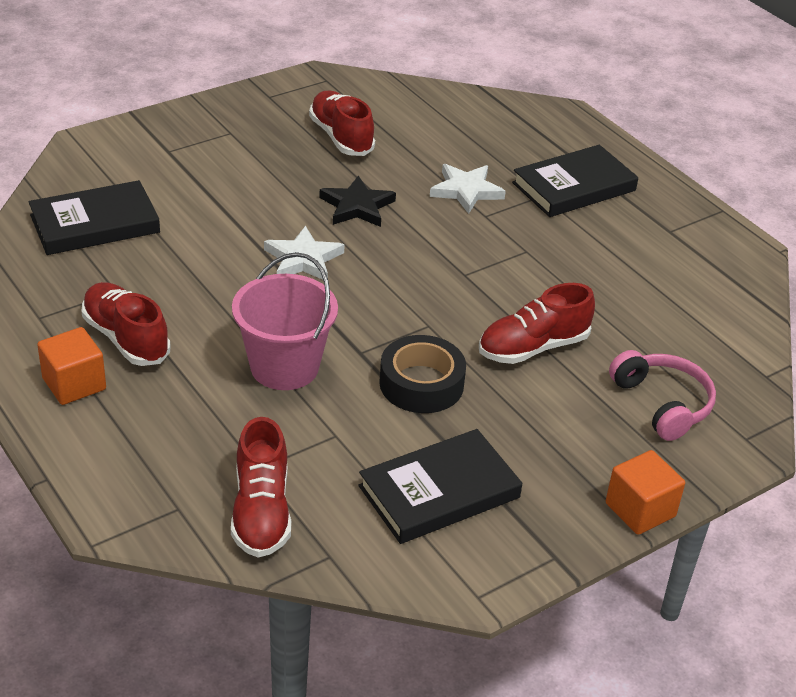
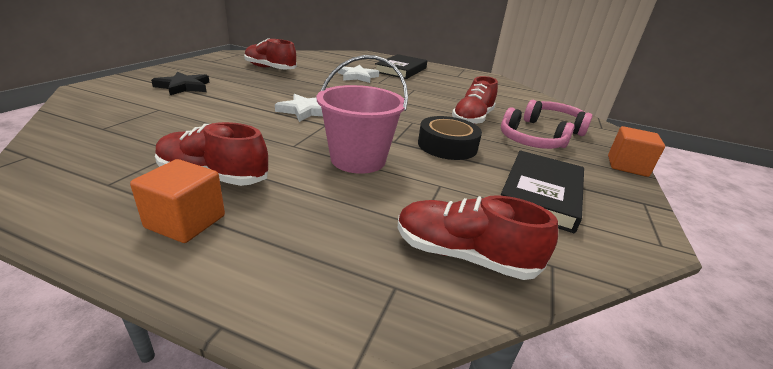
camera: 35 degrees left, 10 degrees down
black book [29,180,160,255] -> none
red shoe [231,417,291,558] -> red shoe turned 150 degrees clockwise [398,195,558,280]
black star [319,176,396,227] -> black star moved to [151,72,210,95]
none -> pink headphones [501,107,575,149]

